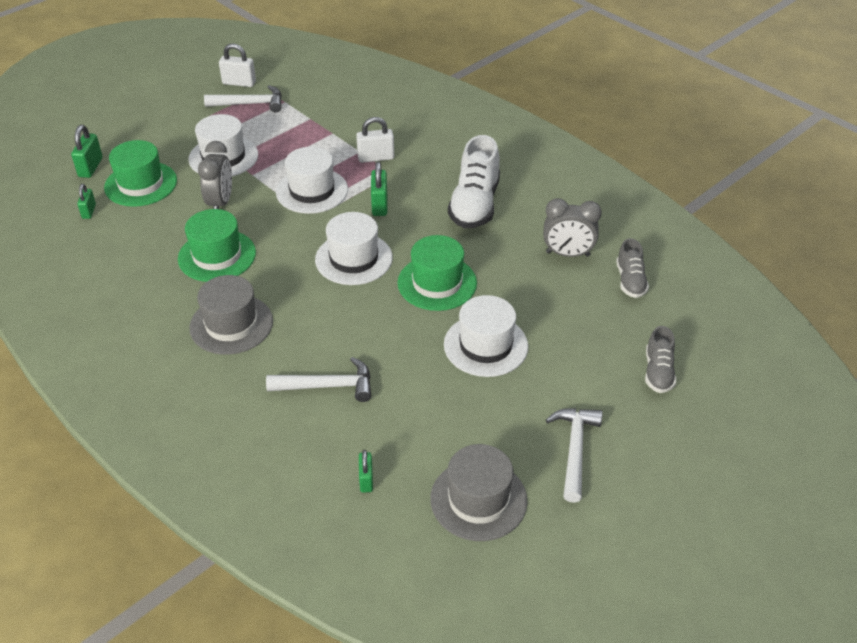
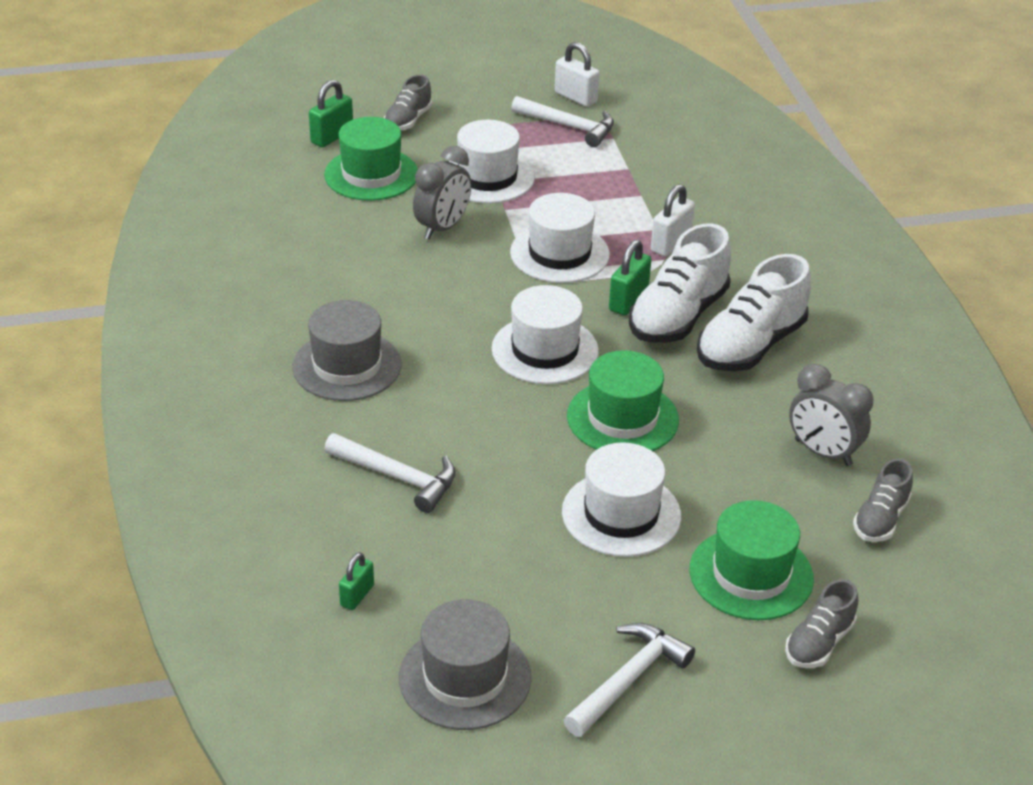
camera: 30 degrees right, 5 degrees down
green padlock [77,184,96,219] -> none
green hat [178,209,256,282] -> green hat moved to [690,500,814,620]
white padlock [356,117,394,163] -> white padlock turned 75 degrees counterclockwise [651,184,695,257]
none -> grey shoe [384,74,432,130]
none -> white shoe [629,223,731,343]

